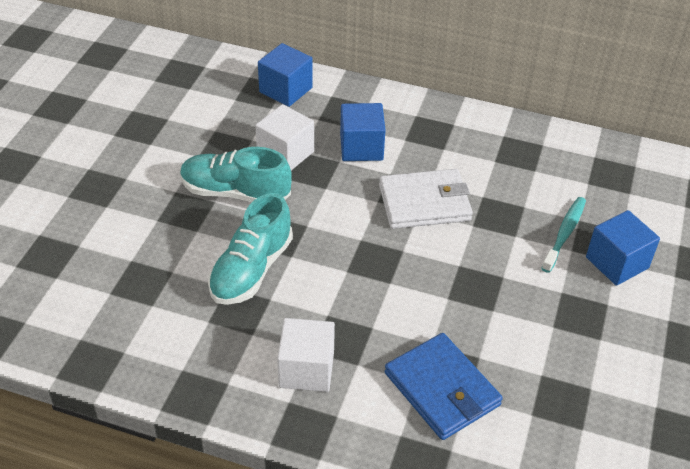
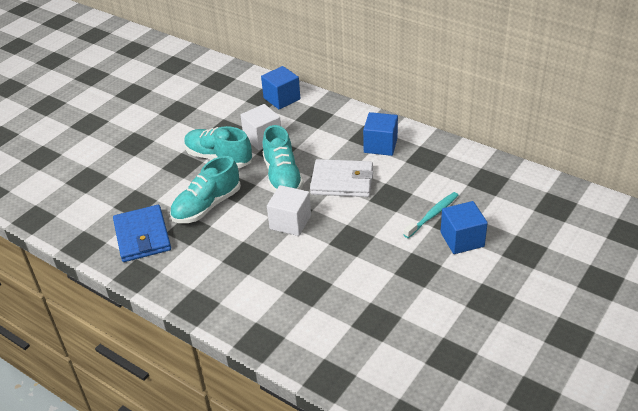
camera: 20 degrees right, 5 degrees down
white cube [277,318,335,392] -> white cube moved to [267,185,311,236]
blue cube [340,103,386,161] -> blue cube moved to [363,112,398,156]
blue wallet [385,333,503,440] -> blue wallet moved to [113,205,171,262]
none -> turquoise shoe [263,125,304,193]

